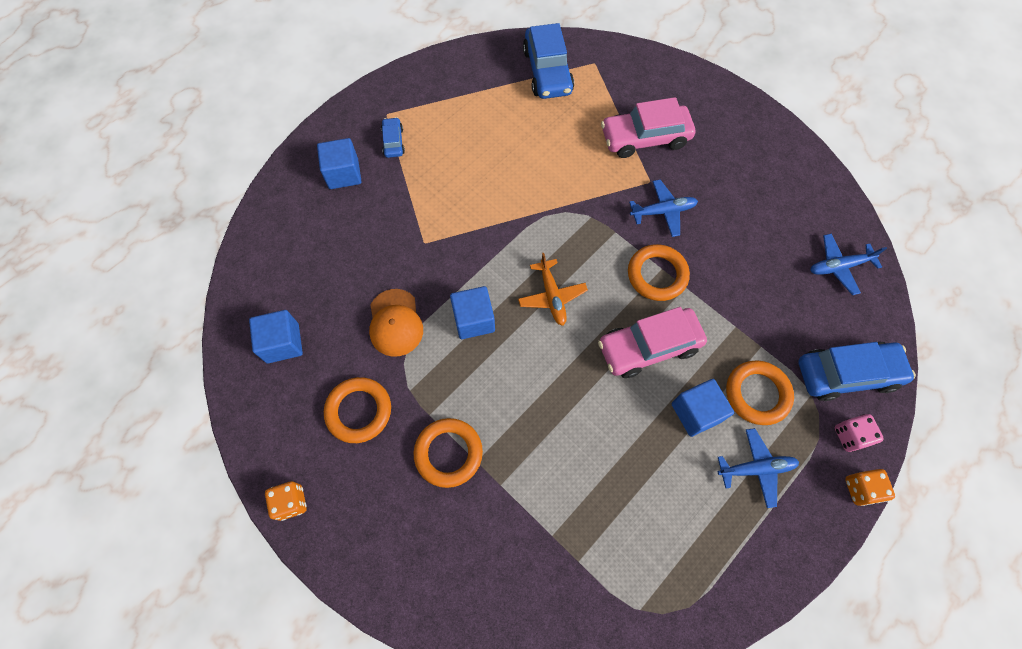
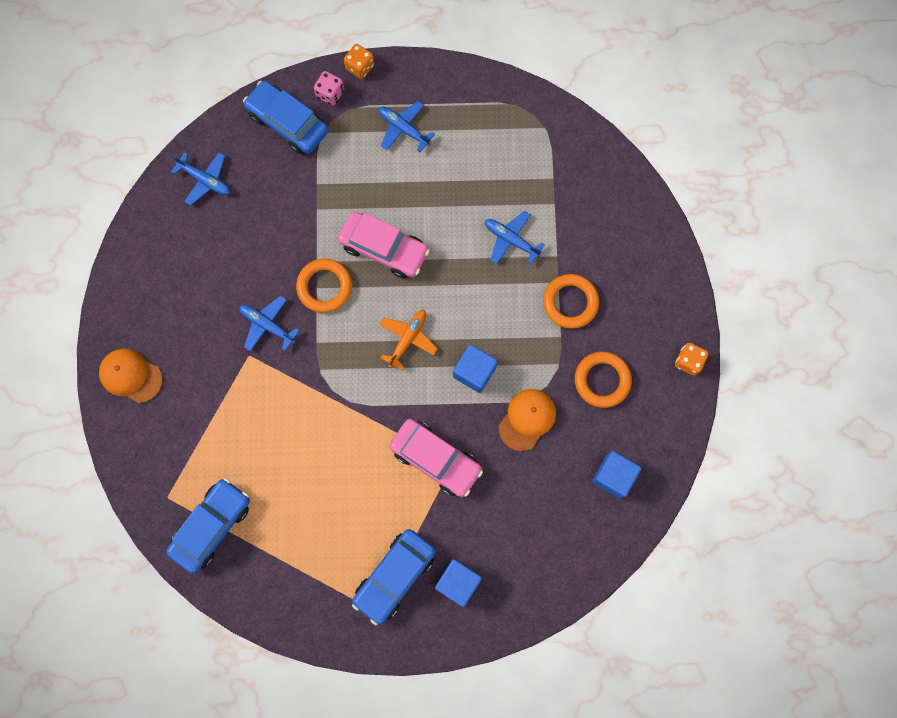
camera: 135 degrees left, 10 degrees up
blue car [381,117,405,158] -> blue car [352,529,436,625], size x1.99
pink car [601,97,695,158] -> pink car moved to [389,419,483,497]
blue cube [672,379,734,437] -> none
orange ring [726,361,794,425] -> none
none -> orange cap [99,349,163,403]
none -> blue plane [485,211,545,264]

